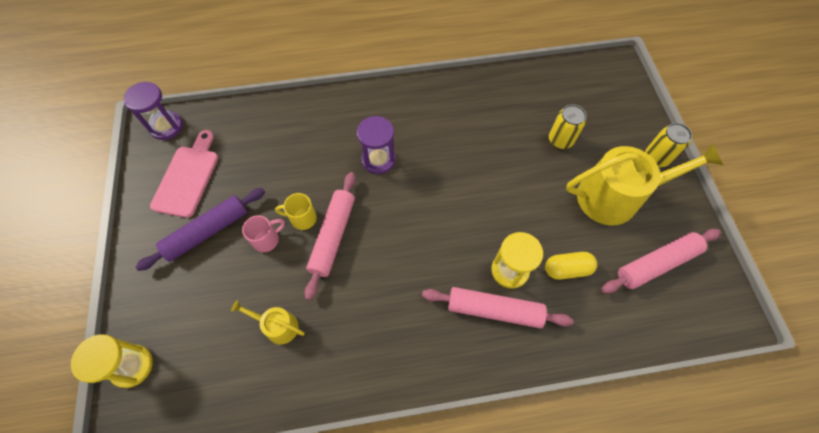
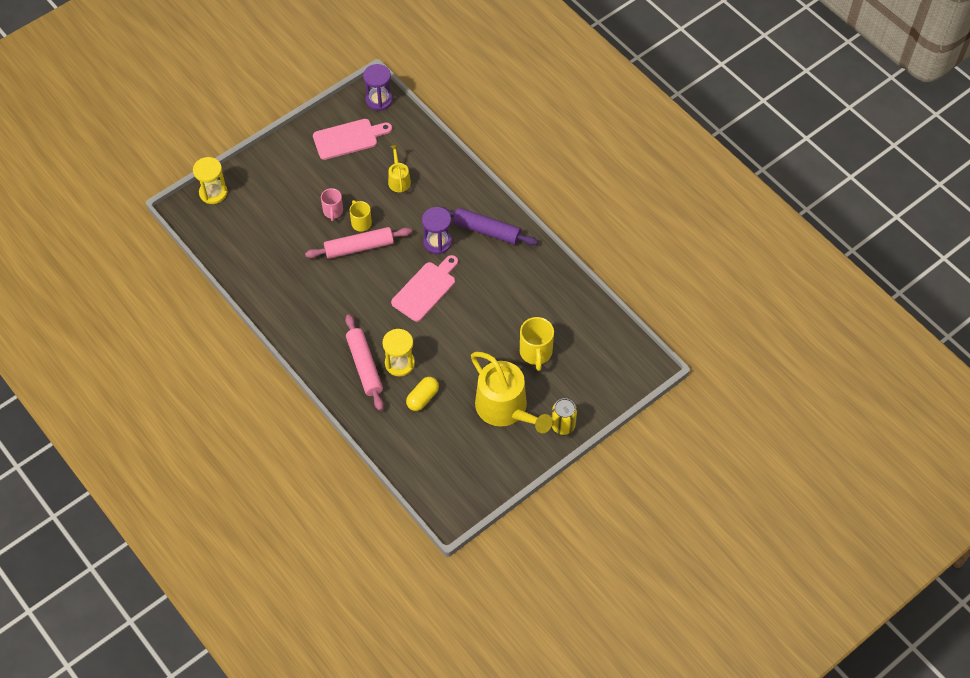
camera: 60 degrees right, 5 degrees down
purple rolling pin [136,188,265,271] -> purple rolling pin moved to [441,207,538,245]
yellow watering can [231,300,304,344] -> yellow watering can moved to [388,145,411,192]
pink mug [242,215,285,252] -> pink mug turned 60 degrees clockwise [321,188,343,221]
yellow capsule [545,252,597,280] -> yellow capsule turned 75 degrees clockwise [406,377,439,411]
yellow can [549,104,587,149] -> yellow mug [520,317,554,371]
pink rolling pin [601,229,721,293] -> none
none -> pink cutting board [391,255,458,322]

